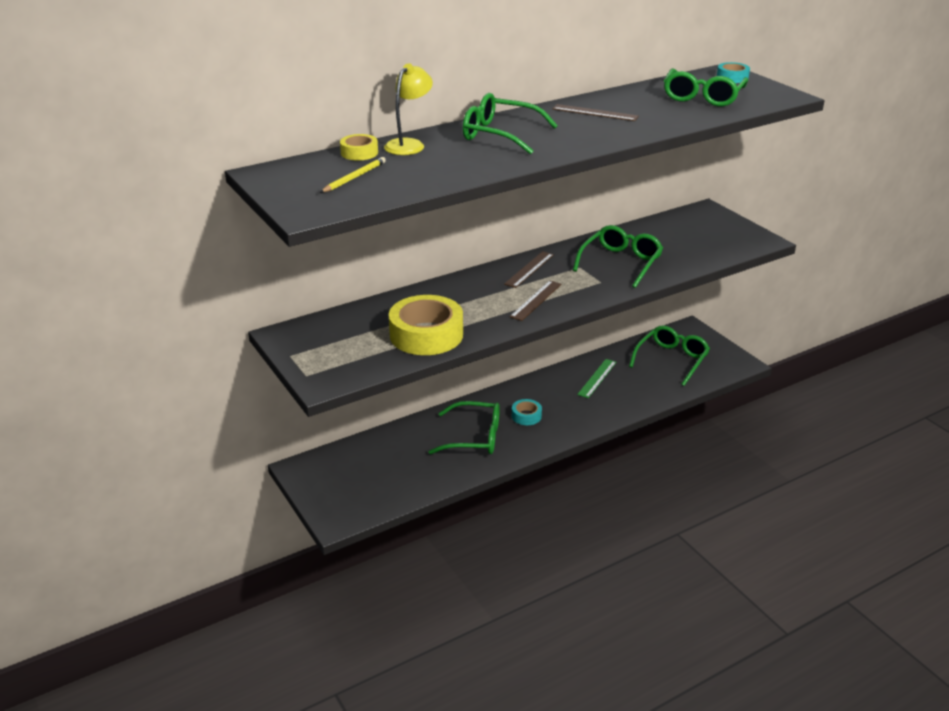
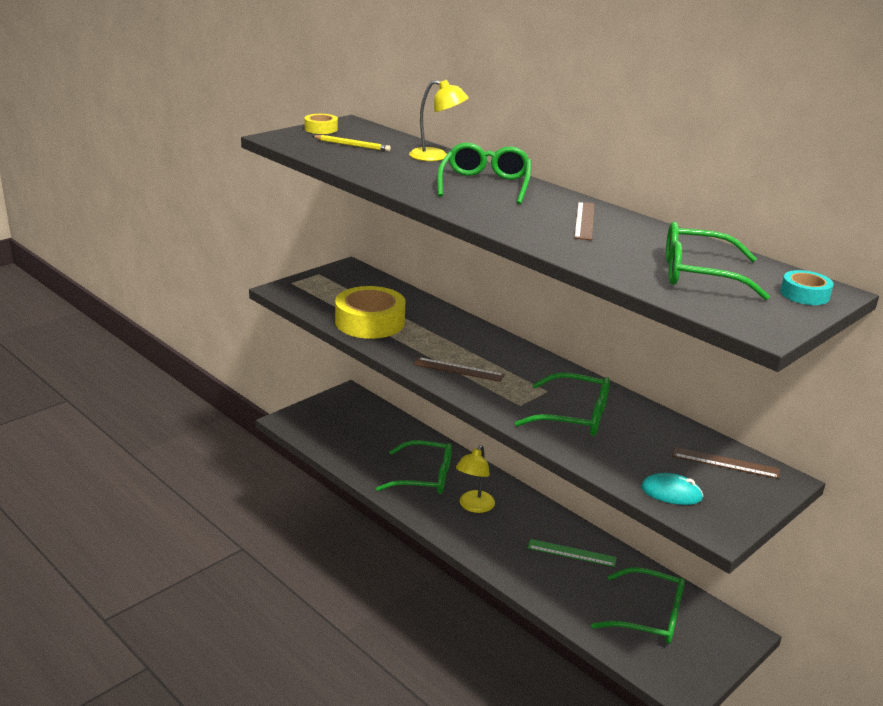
camera: 75 degrees right, 5 degrees down
yellow tape [340,134,378,161] -> yellow tape moved to [304,114,338,134]
green glasses [429,401,500,454] -> green glasses turned 75 degrees counterclockwise [376,440,452,494]
brown ruler [504,251,554,288] -> brown ruler moved to [673,447,780,479]
turquoise tape [512,399,542,425] -> yellow lamp [456,445,495,513]
none -> turquoise mouse [641,473,703,505]

